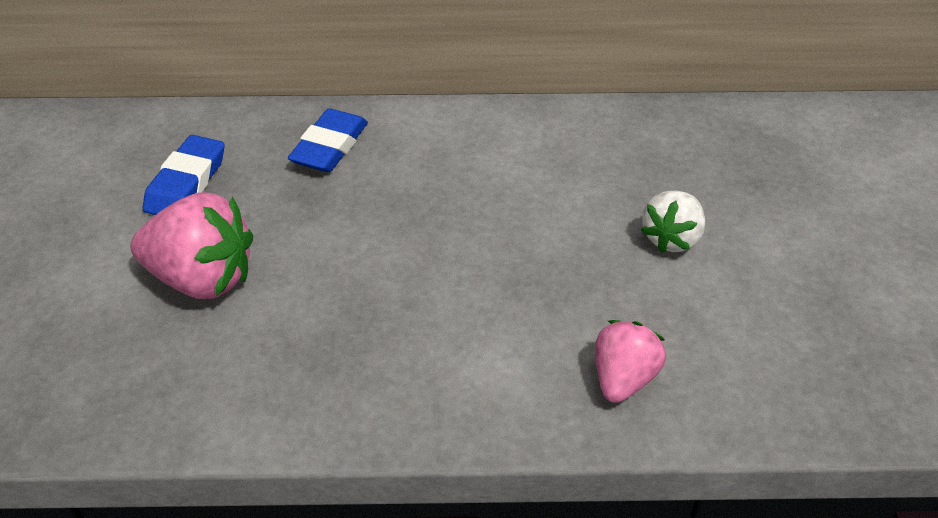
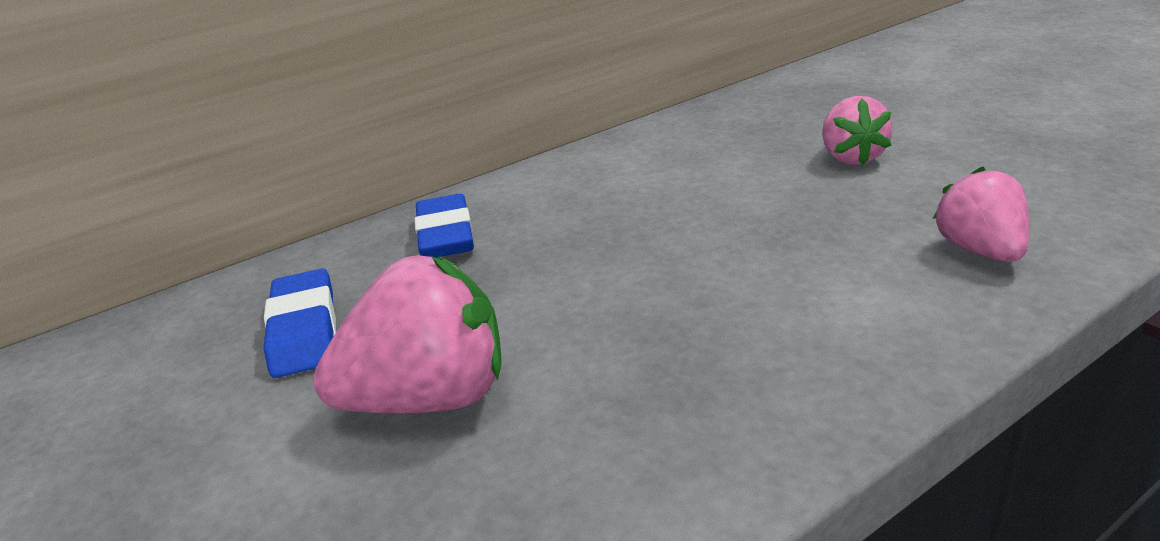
camera: 30 degrees left, 15 degrees down
white strawberry [641,191,705,253] -> pink strawberry [822,96,893,165]

